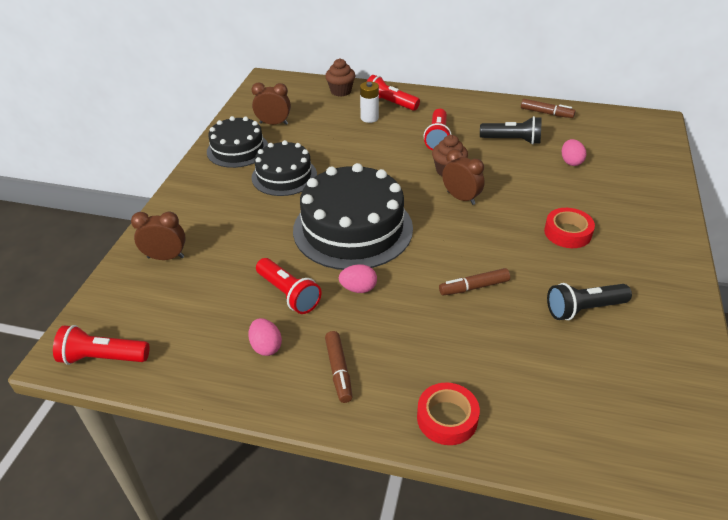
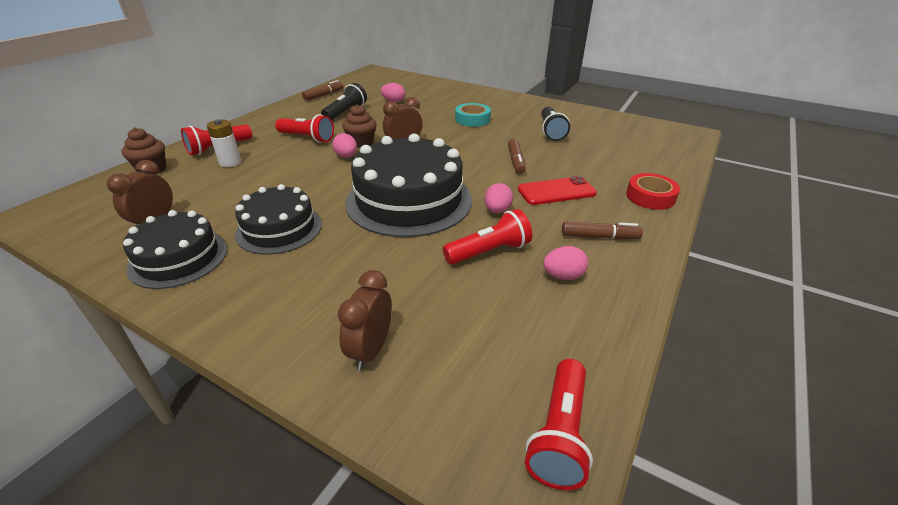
camera: 75 degrees left, 5 degrees down
red tape [544,208,595,248] -> turquoise tape [455,103,491,127]
none -> pink egg [332,133,357,158]
none -> red phone [518,176,597,205]

